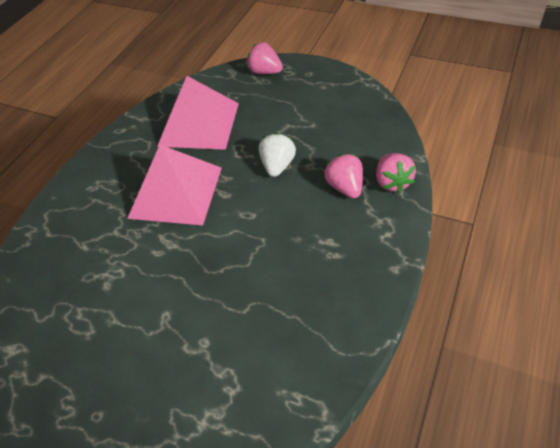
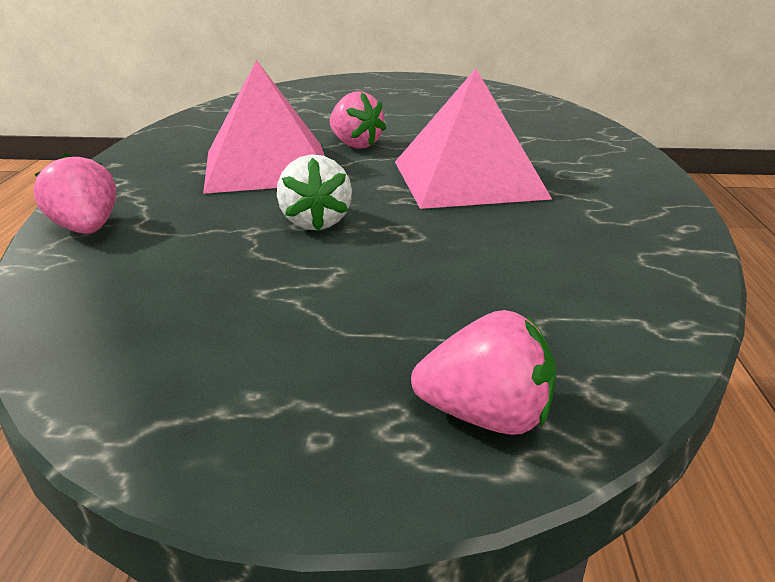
camera: 155 degrees right, 20 degrees down
pink pyramid [157,76,239,150] -> pink pyramid moved to [203,60,325,194]
pink strawberry [324,154,363,198] -> pink strawberry moved to [330,91,386,149]

